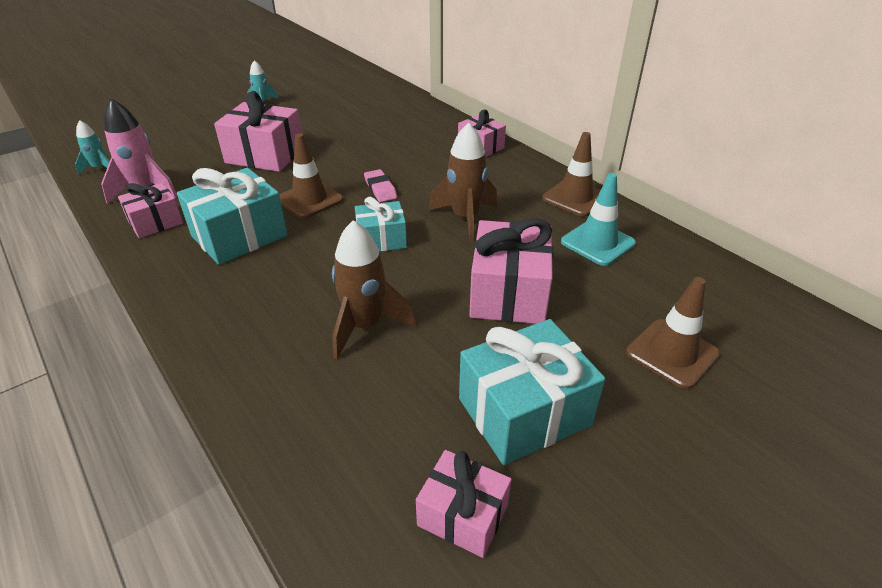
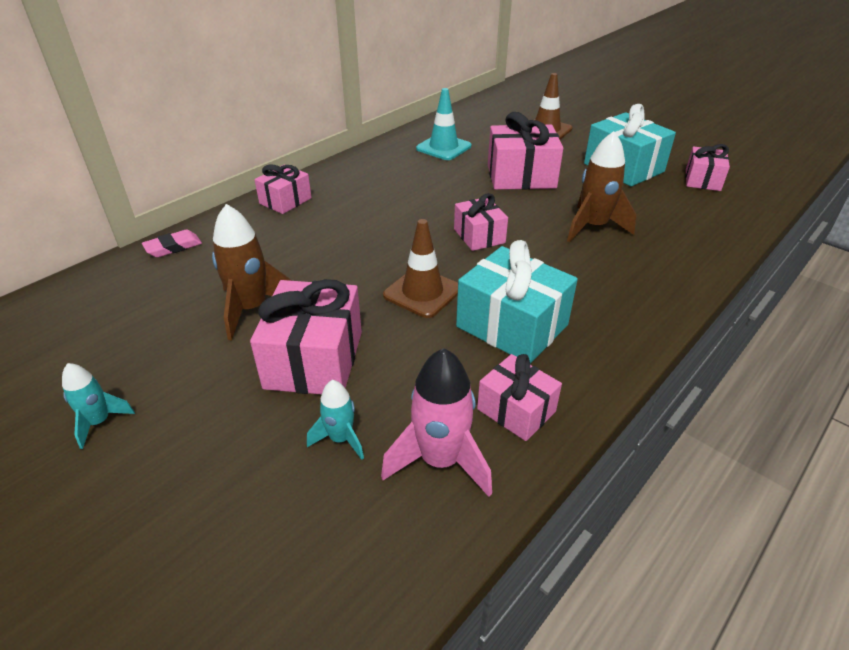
camera: 100 degrees left, 0 degrees up
turquoise rocket [75,120,110,175] -> turquoise rocket moved to [307,380,364,460]
turquoise gift [355,197,407,251] -> pink gift [454,193,508,251]
pink eraser [364,169,397,202] -> pink eraser moved to [142,230,202,258]
brown rocket [428,123,497,242] -> brown rocket moved to [212,204,292,340]
brown traffic cone [542,132,601,217] -> none

